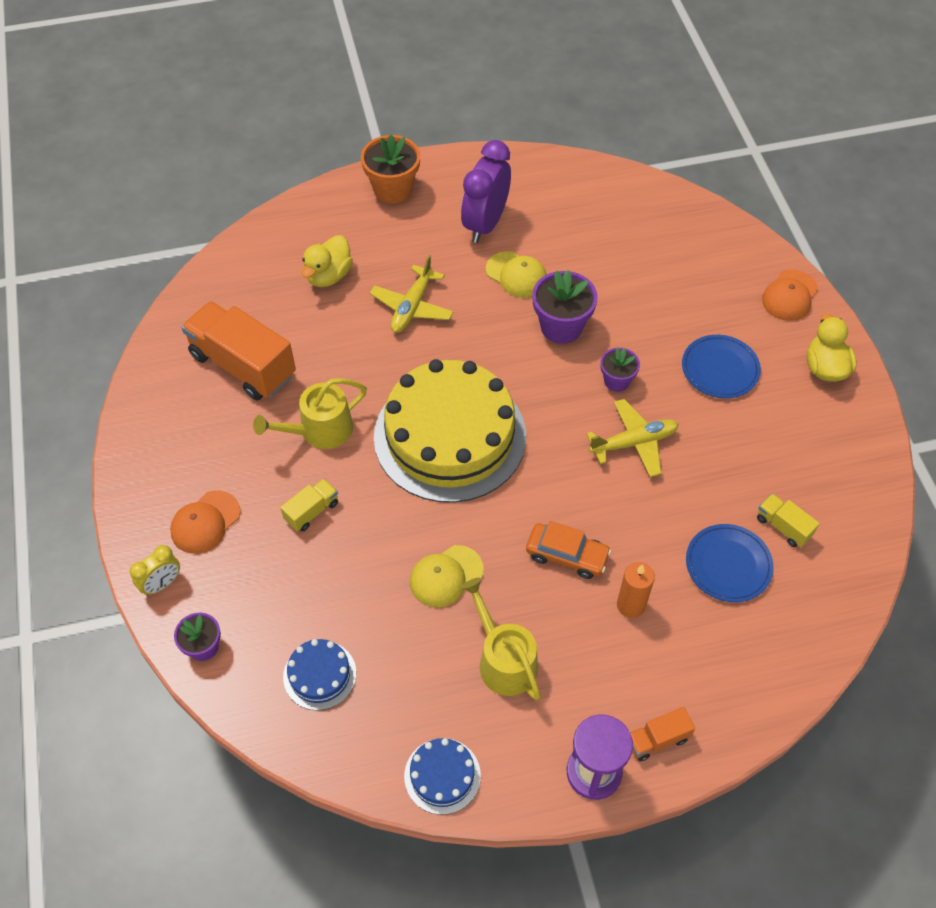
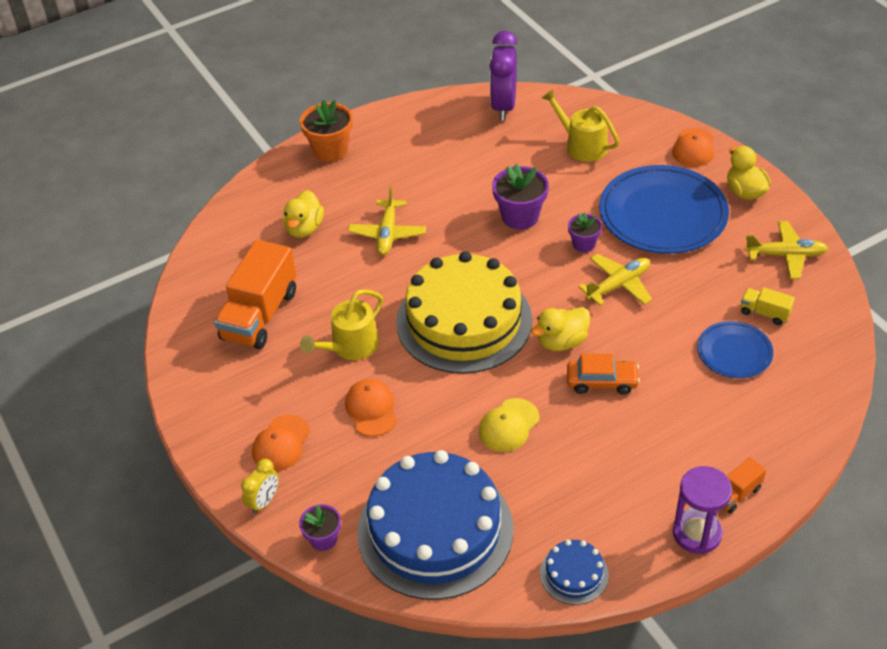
camera: 15 degrees left, 10 degrees down
orange truck [181,301,296,401] -> orange truck turned 90 degrees counterclockwise [214,240,296,349]
yellow truck [280,479,338,531] -> orange cap [345,379,397,437]
blue cake [283,639,356,710] -> blue cake [357,450,513,600], size x2.36
purple clock [461,140,511,243] -> purple clock moved to [490,31,517,121]
yellow watering can [461,578,541,700] -> yellow watering can moved to [542,89,620,162]
yellow cap [486,251,547,298] -> none
orange candle [617,562,655,618] -> none
blue plate [682,335,761,398] -> blue plate [599,165,729,254], size x1.90
none -> yellow duck [531,307,590,351]
none -> yellow plane [744,221,828,279]

